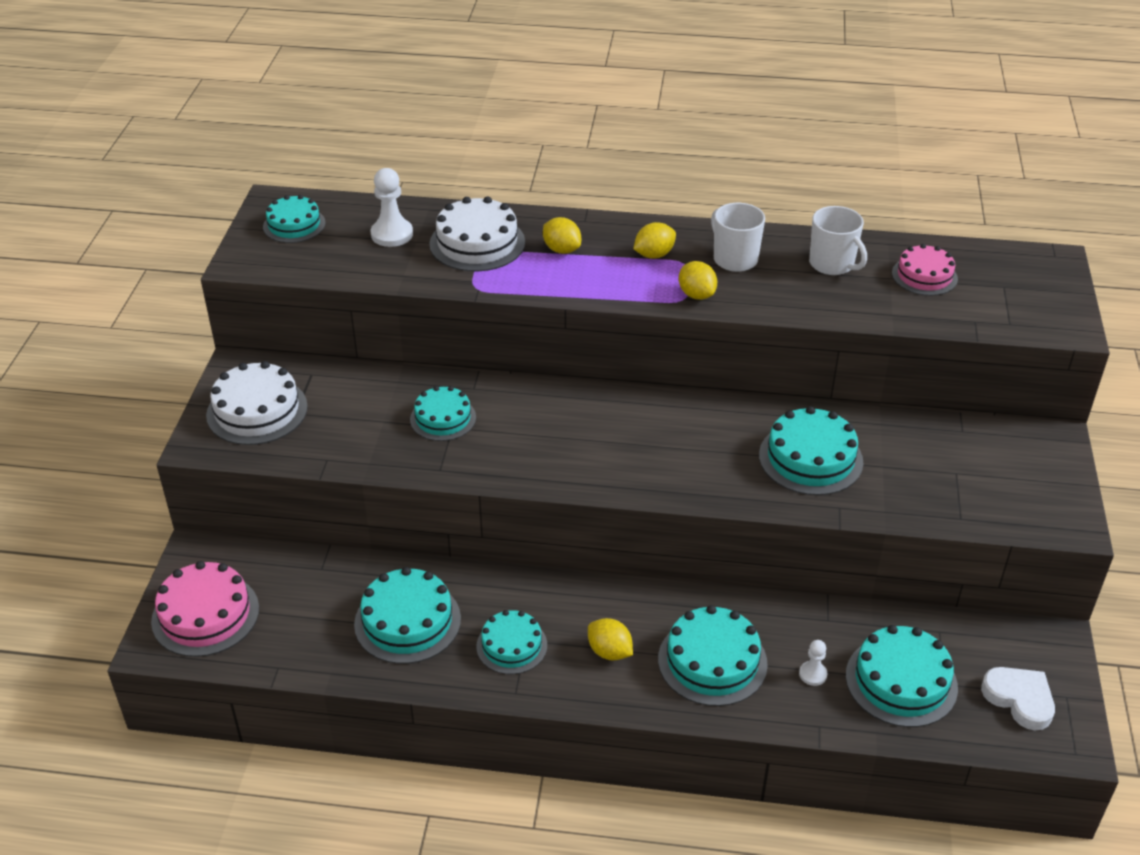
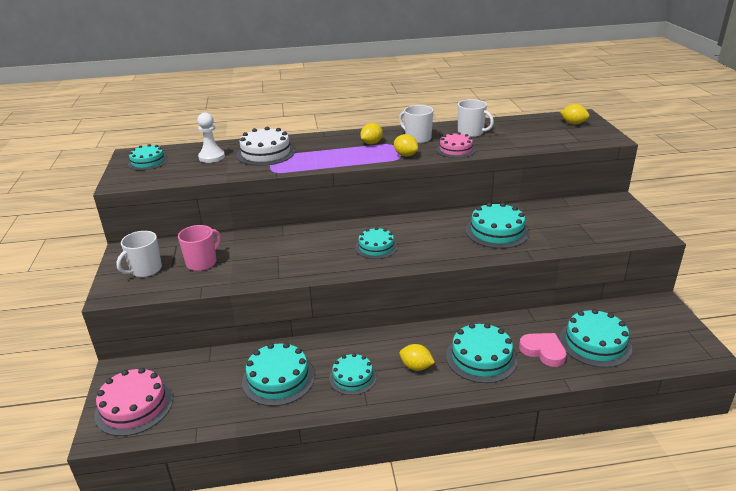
camera: 15 degrees left, 10 degrees down
white cake [206,361,308,445] -> white mug [116,231,162,277]
turquoise cake [410,386,476,441] -> turquoise cake moved to [356,227,397,259]
yellow lemon [543,217,581,254] -> yellow lemon moved to [560,104,589,124]
white pawn [799,640,827,686] -> pink heart [519,333,567,367]
pink cake [892,244,958,296] -> pink cake moved to [437,132,476,158]
white heart [981,667,1055,730] -> none
none -> pink mug [178,225,221,271]

